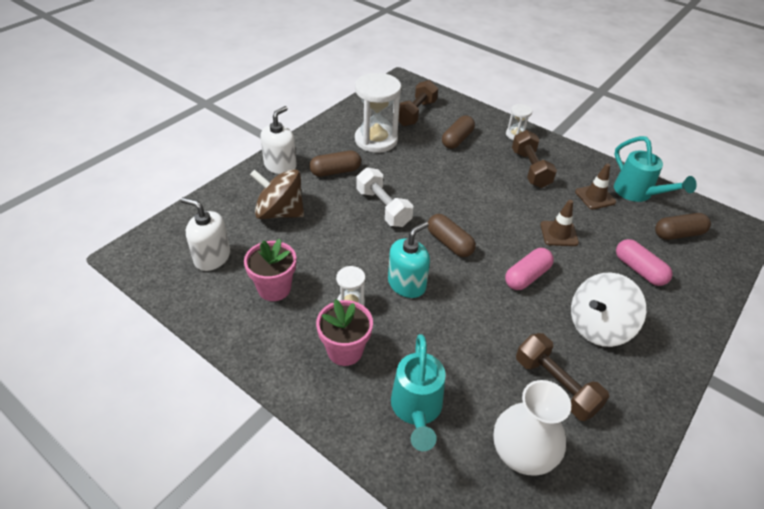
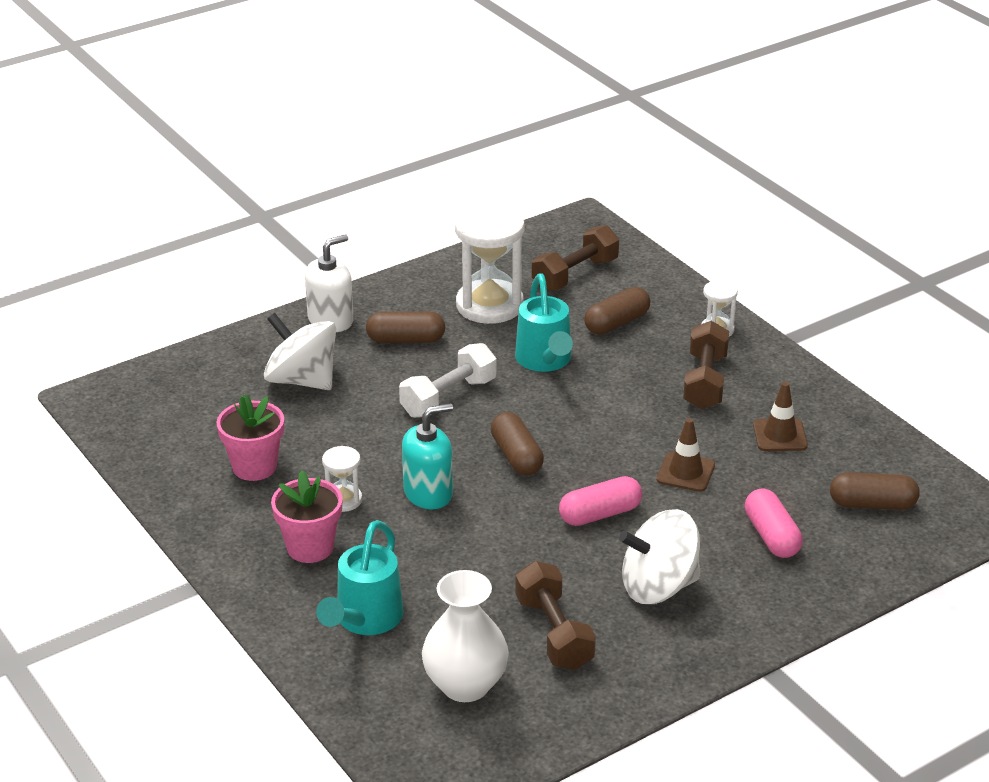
camera: 20 degrees right, 10 degrees down
white soap dispenser [181,197,230,271] -> none
brown spinning top [250,169,304,219] -> white spinning top [264,313,336,390]
white dumbbell [356,167,413,227] -> white dumbbell turned 60 degrees clockwise [399,343,497,418]
turquoise watering can [614,136,697,202] -> turquoise watering can moved to [515,273,573,372]

